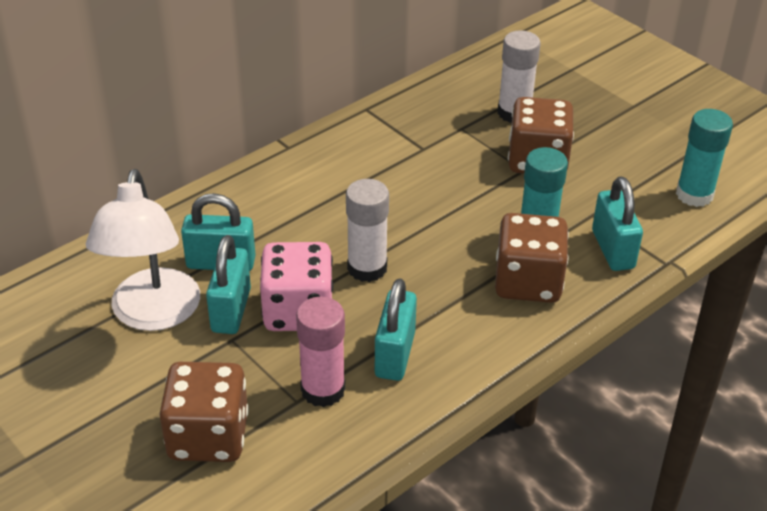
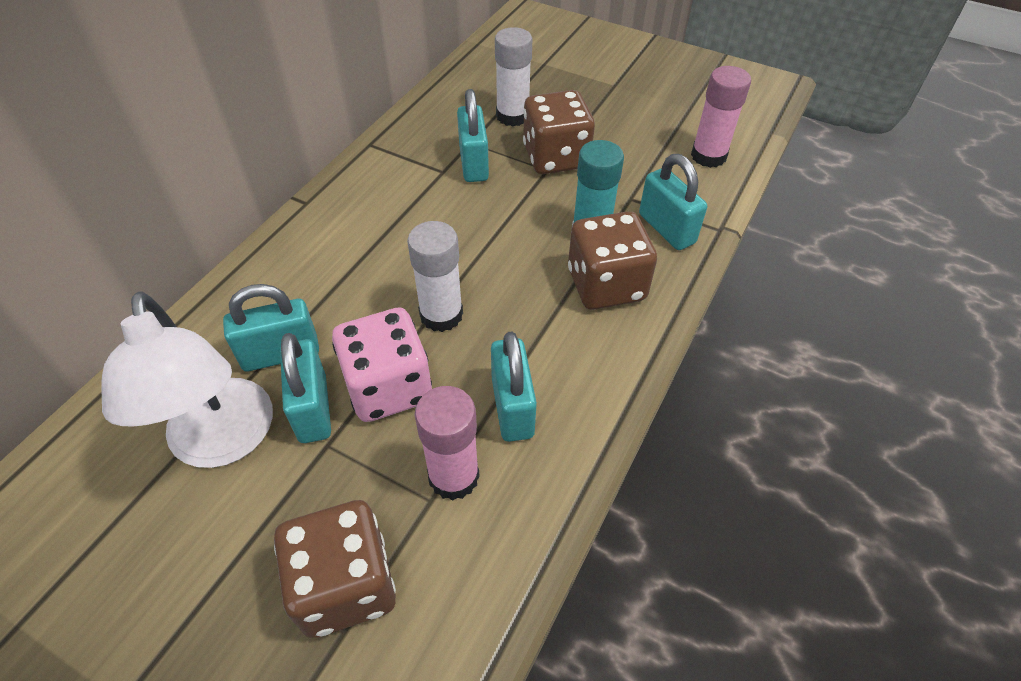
camera: 20 degrees left, 10 degrees up
turquoise glue stick [676,109,733,207] -> pink glue stick [691,66,751,168]
none -> turquoise padlock [457,89,489,182]

